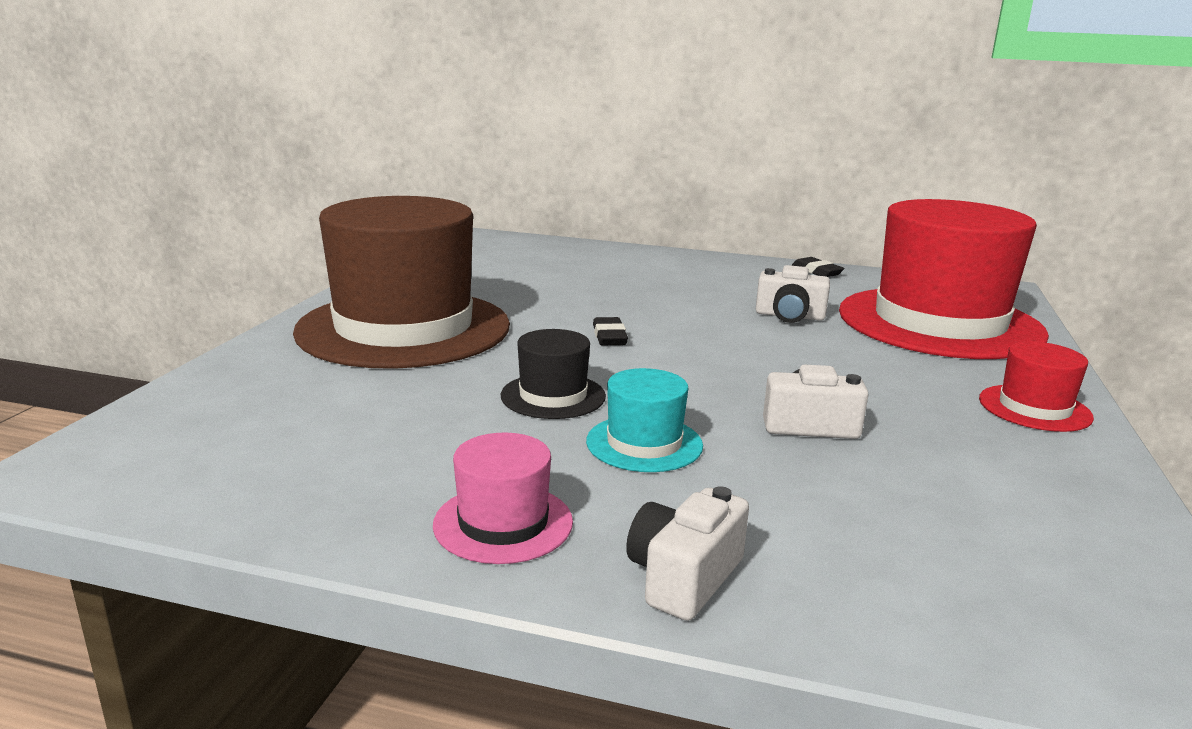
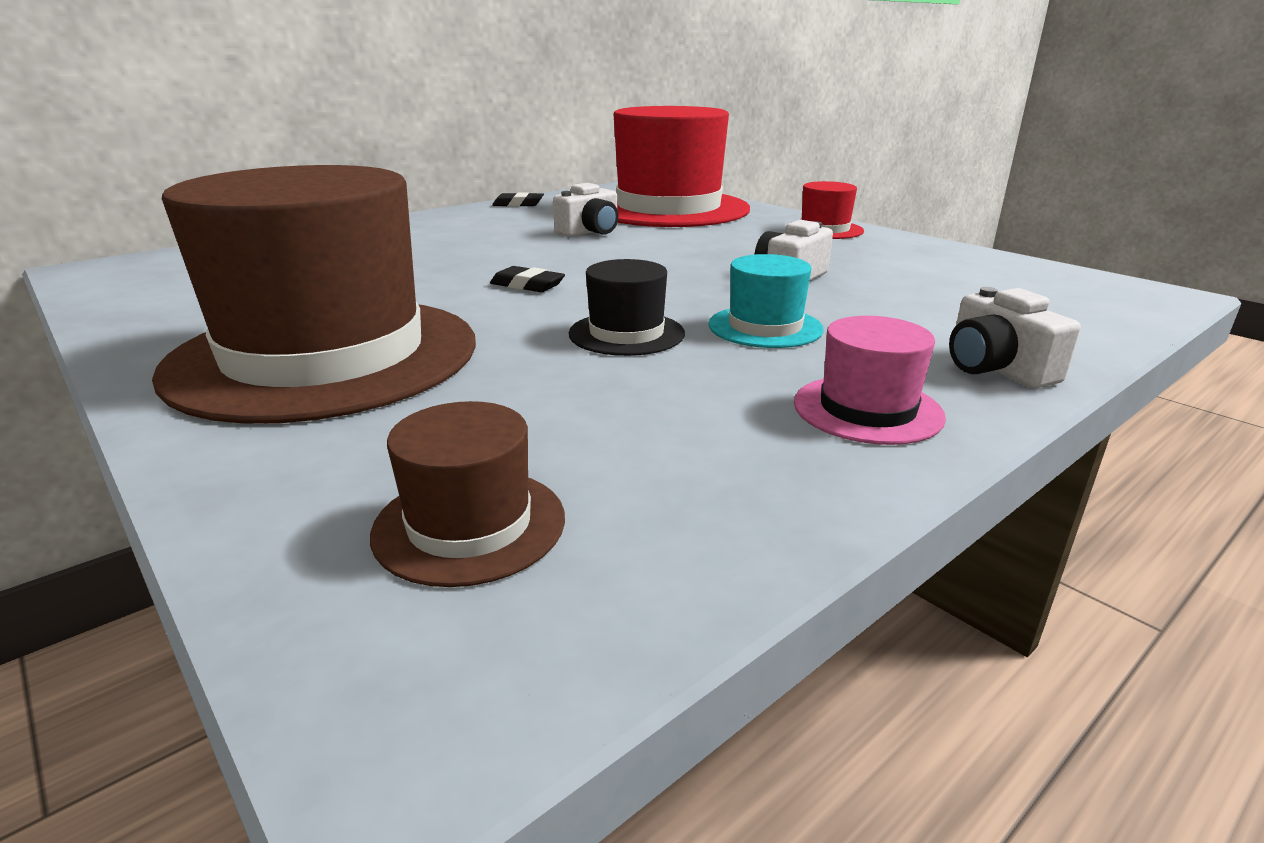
camera: 55 degrees left, 5 degrees up
none -> brown hat [370,401,565,587]

